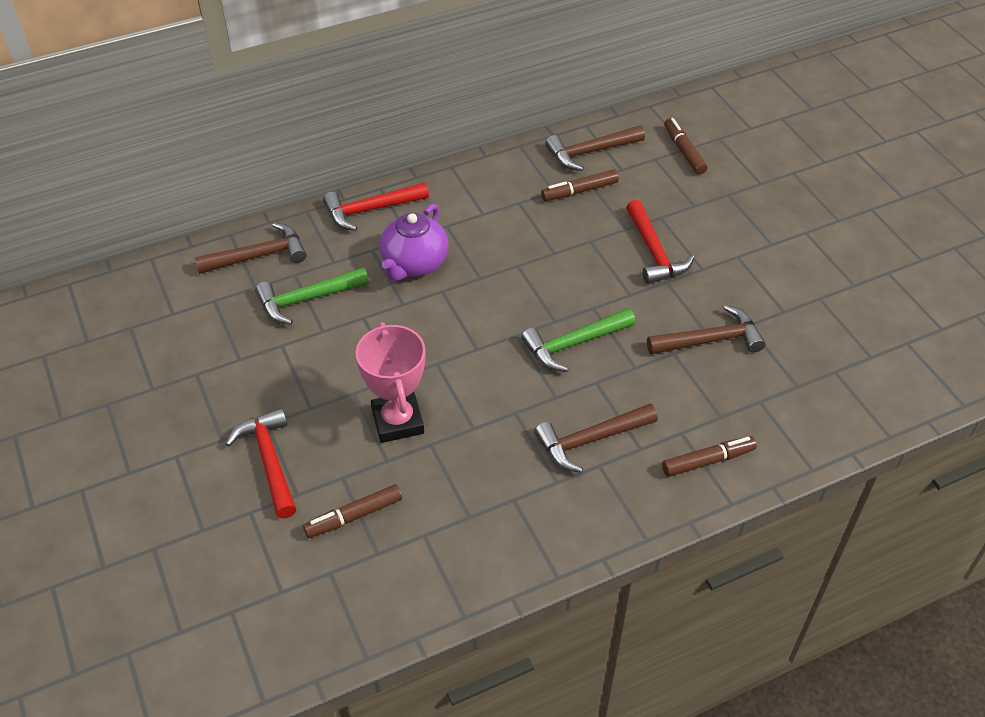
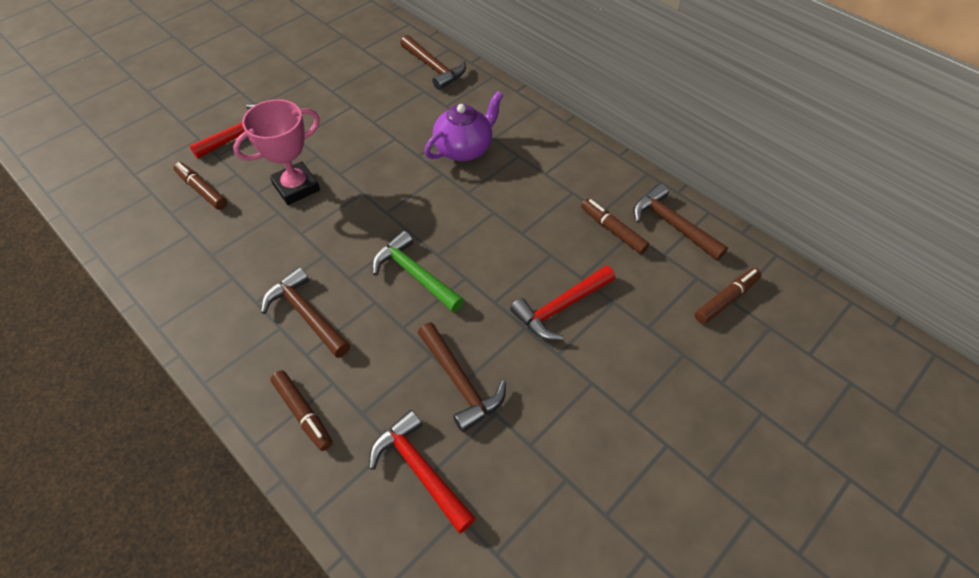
camera: 70 degrees right, 5 degrees up
green hammer [255,267,369,325] -> none
red hammer [323,182,429,231] -> red hammer moved to [369,410,476,533]
purple teapot [380,204,449,281] -> purple teapot turned 135 degrees clockwise [425,91,503,161]

